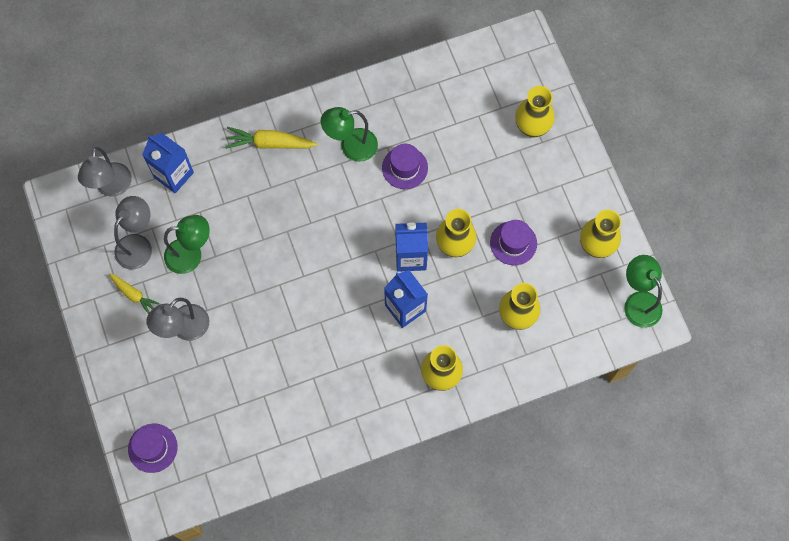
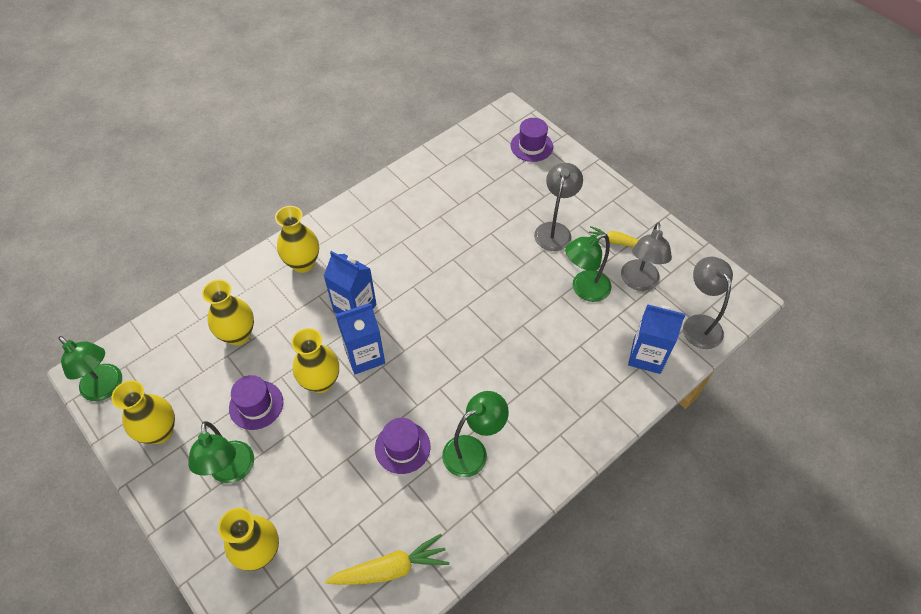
camera: 160 degrees right, 15 degrees down
yellow carrot [225,127,317,149] -> yellow carrot moved to [325,534,449,585]
none -> green lamp [188,421,254,483]

